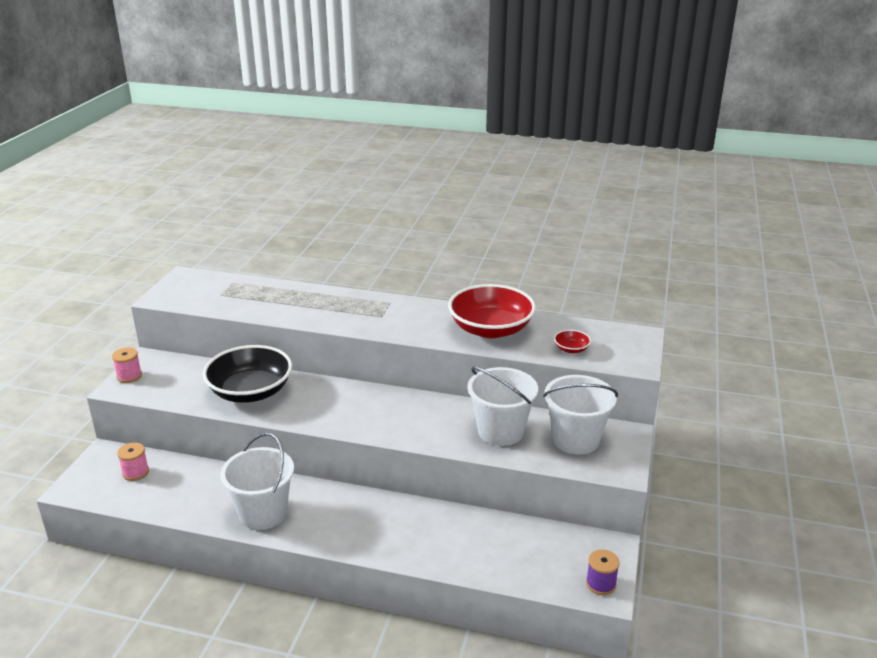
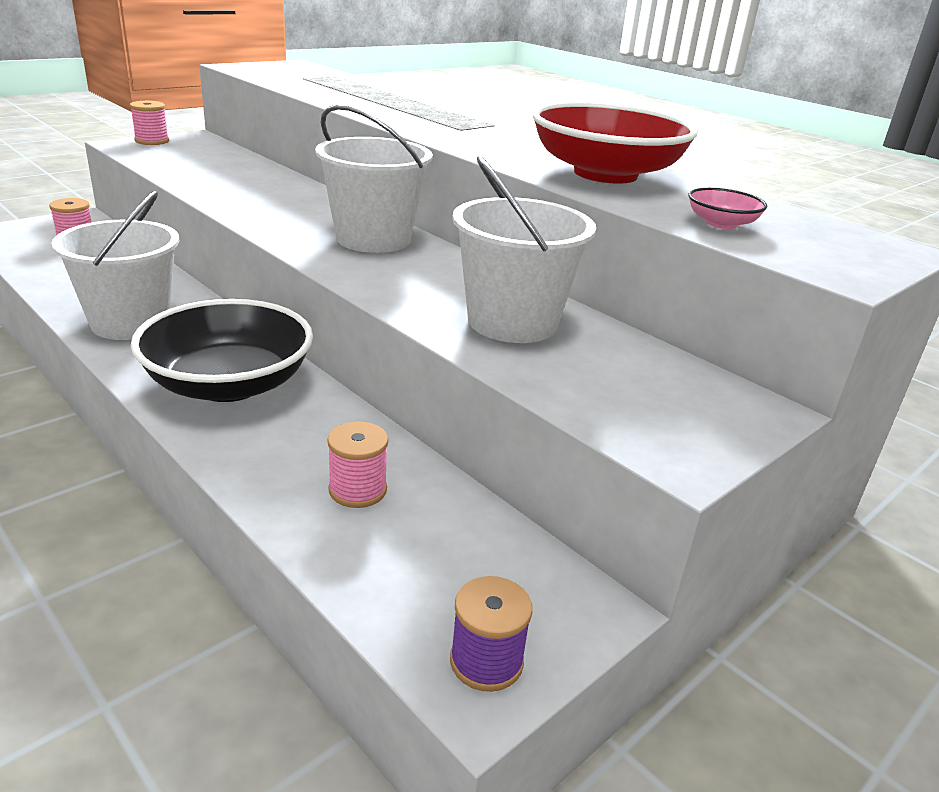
camera: 30 degrees right, 0 degrees up
black bowl [203,345,292,403] -> black bowl moved to [131,299,313,402]
white bucket [543,375,618,455] -> white bucket moved to [315,104,433,253]
red bowl [554,330,591,353] -> pink bowl [688,188,767,229]
none -> pink spool [327,422,388,508]

